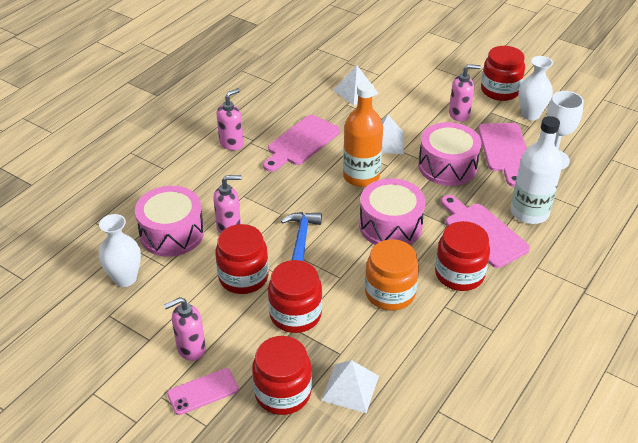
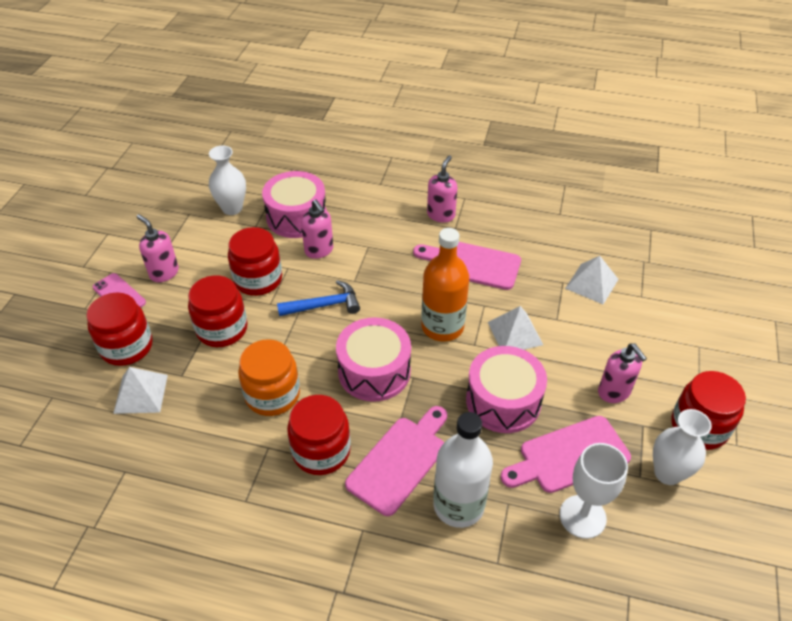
camera: 70 degrees right, 5 degrees up
pink soap dispenser [216,88,244,150] -> pink soap dispenser turned 90 degrees counterclockwise [427,155,457,223]

